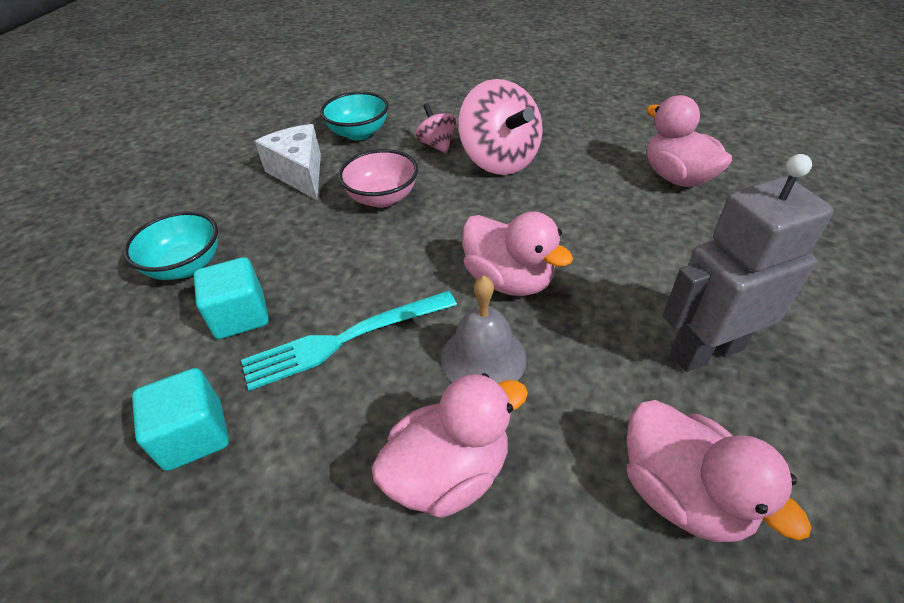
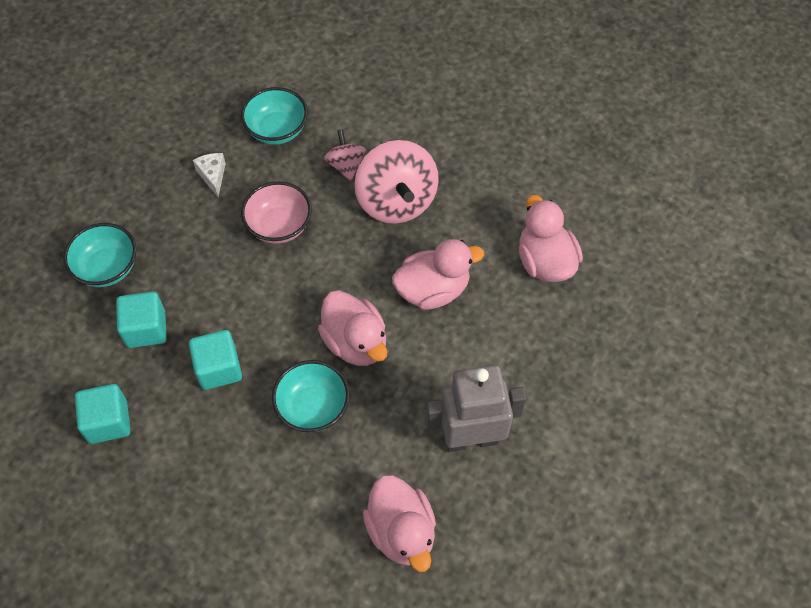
camera: 10 degrees right, 15 degrees up
turquoise fork [241,291,457,391] -> turquoise cube [189,330,242,390]
white cheese [255,124,321,200] -> white cheese [193,153,226,197], size x0.55
pink duck [372,373,528,518] -> pink duck moved to [392,239,484,310]
grey bell [441,276,527,383] -> turquoise bowl [272,360,350,432]

